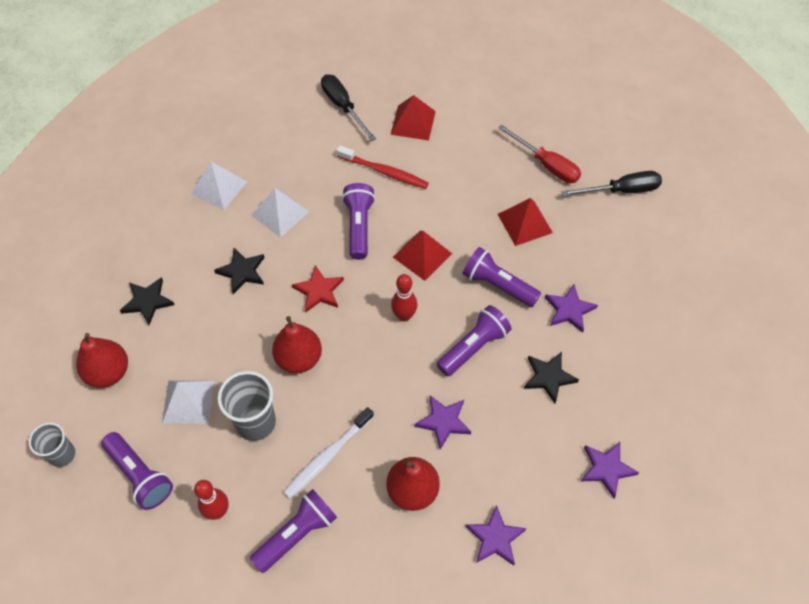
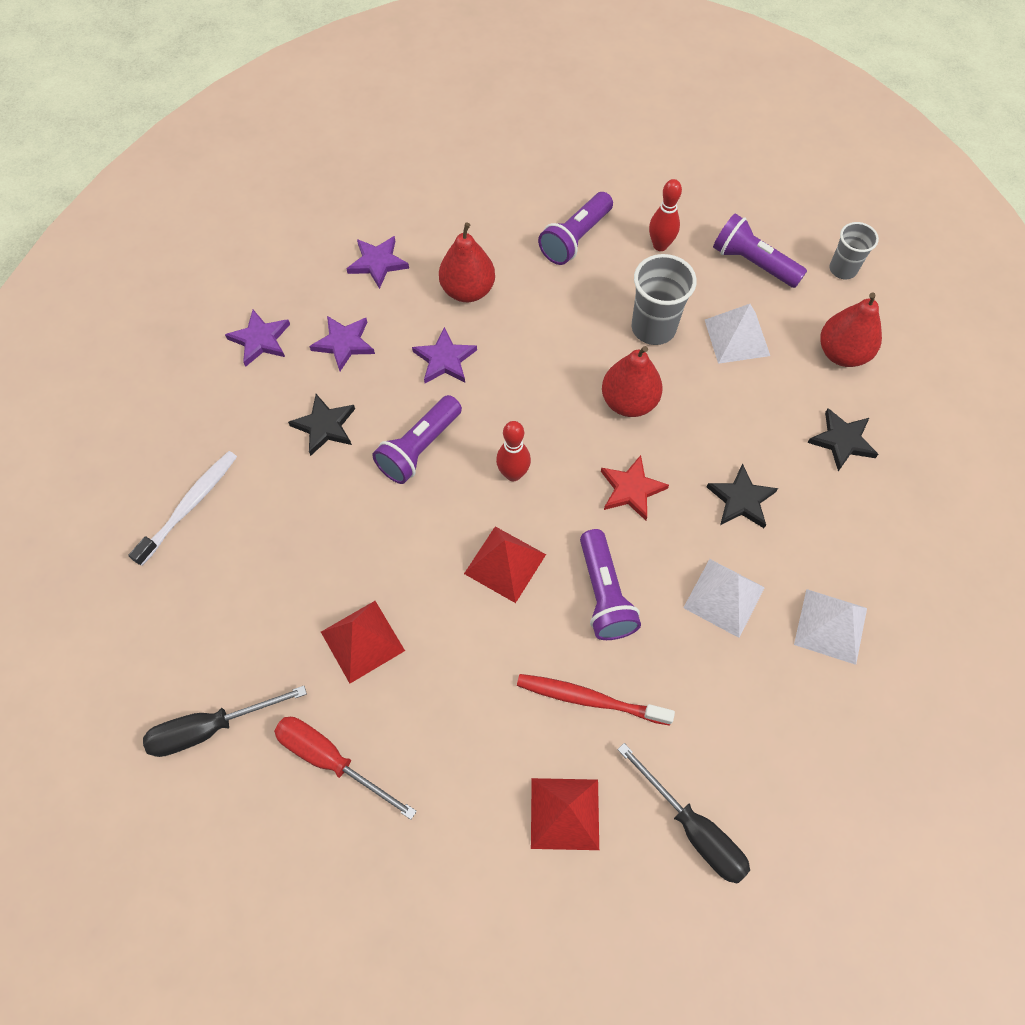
camera: 170 degrees right, 5 degrees up
white toothbrush [284,407,374,499] -> white toothbrush moved to [128,451,237,566]
purple flashlight [463,247,541,307] -> none
purple star [545,284,598,333] -> purple star moved to [309,316,375,371]

